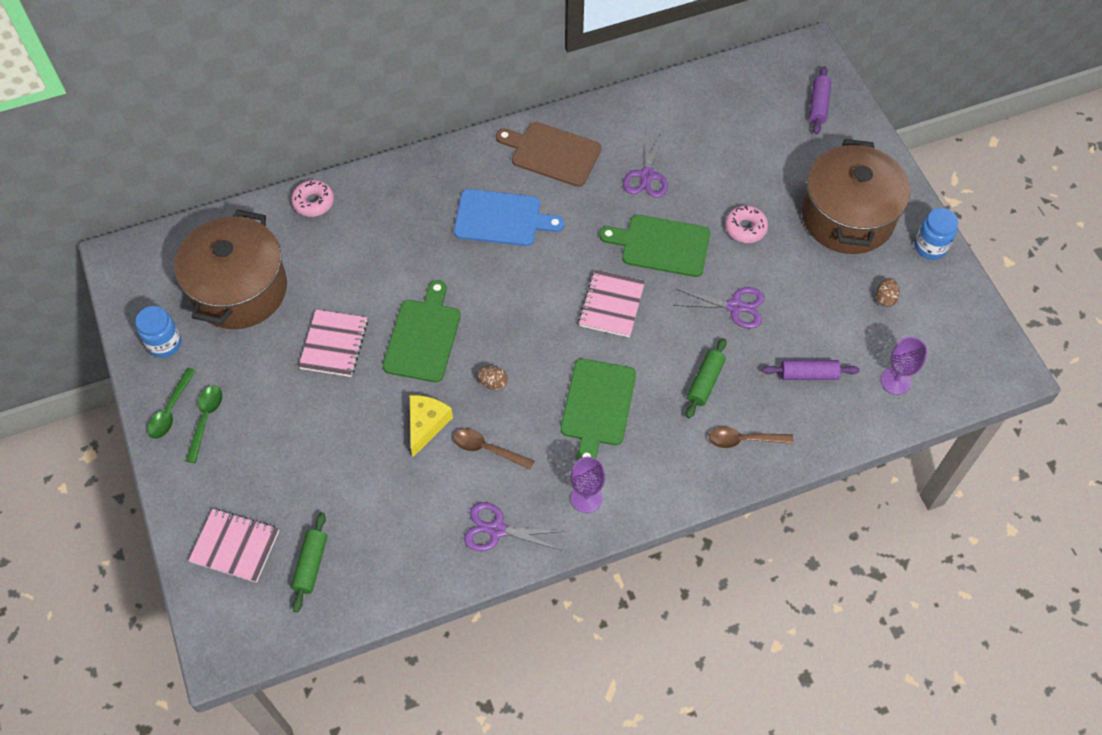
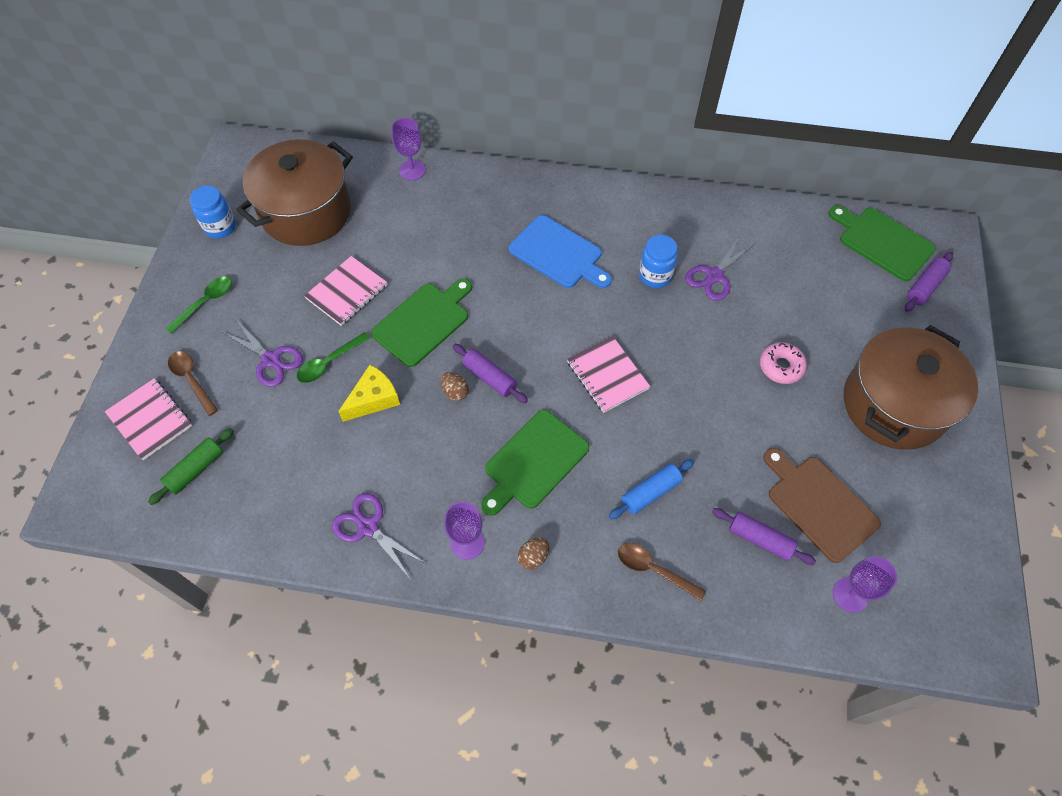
camera: 30 degrees right, 0 degrees up
green spoon [147,368,196,439] -> green spoon moved to [297,332,370,383]
pink donut [291,180,334,217] -> purple goblet [391,118,426,180]
brown spoon [453,428,534,470] -> brown spoon moved to [168,351,218,416]
brown cutting board [496,122,601,187] -> brown cutting board moved to [763,448,881,563]
pink notebook [578,270,645,337] -> pink notebook turned 75 degrees counterclockwise [567,336,650,413]
green cutting board [599,215,710,277] -> green cutting board moved to [829,205,936,281]
purple scissors [673,287,764,329] -> purple scissors moved to [223,319,303,387]
green rolling pin [686,338,727,418] -> blue rolling pin [609,459,694,519]
brown egg [876,278,900,307] -> brown egg moved to [518,537,549,570]
blue jar [914,208,958,260] -> blue jar moved to [639,235,678,288]
none -> purple rolling pin [453,344,528,403]

